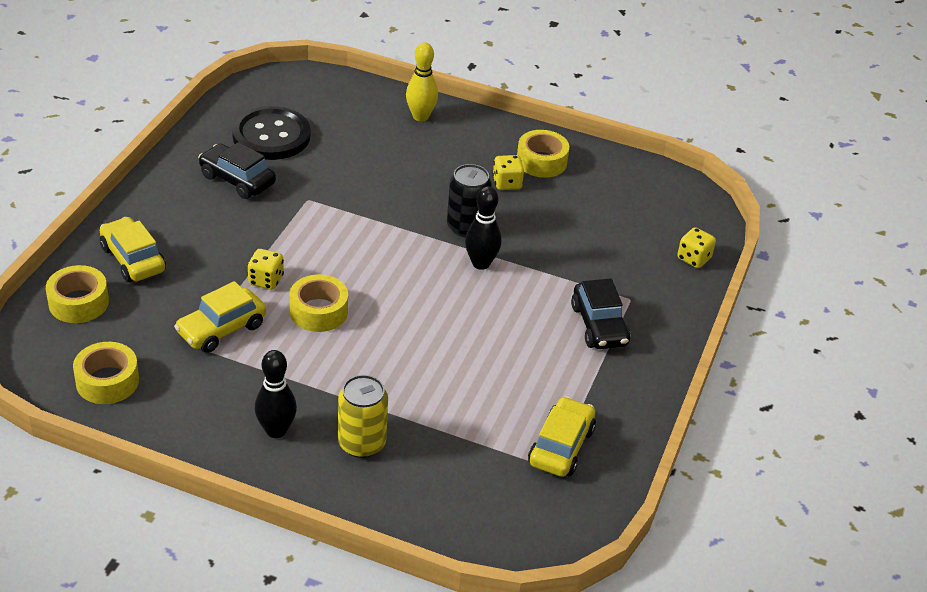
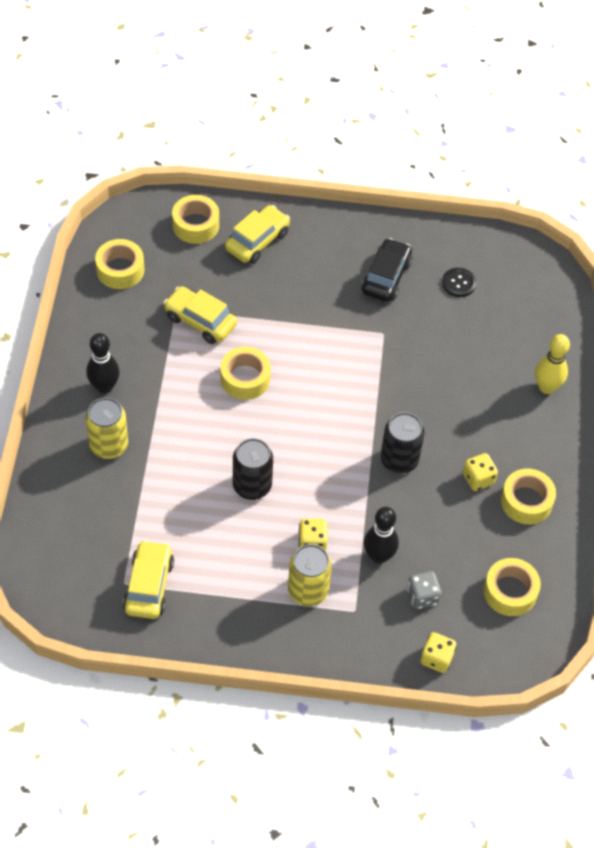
camera: 75 degrees right, 15 degrees up
black button [232,106,311,160] -> black button [442,268,476,297], size x0.47
yellow dice [248,249,284,290] -> yellow dice moved to [299,518,328,551]
black bowling pin [465,186,501,270] -> black bowling pin moved to [364,507,399,564]
yellow car [528,396,596,477] -> yellow car turned 90 degrees counterclockwise [123,540,174,619]
black car [571,278,631,349] -> yellow can [288,544,332,606]
none -> black can [233,438,273,500]
none -> grey dice [407,571,441,609]
none -> yellow tape [484,558,541,616]

